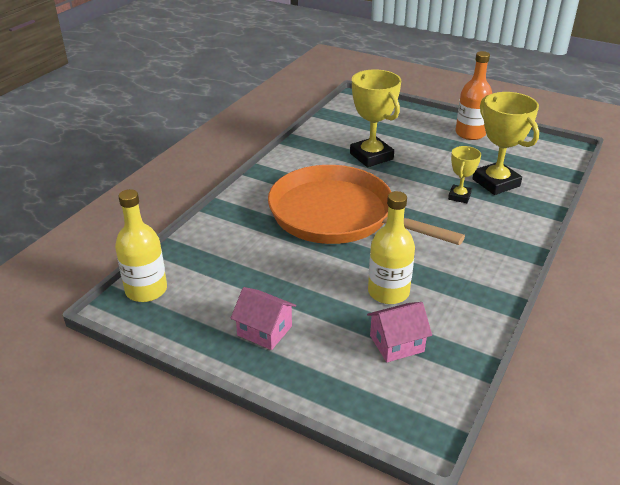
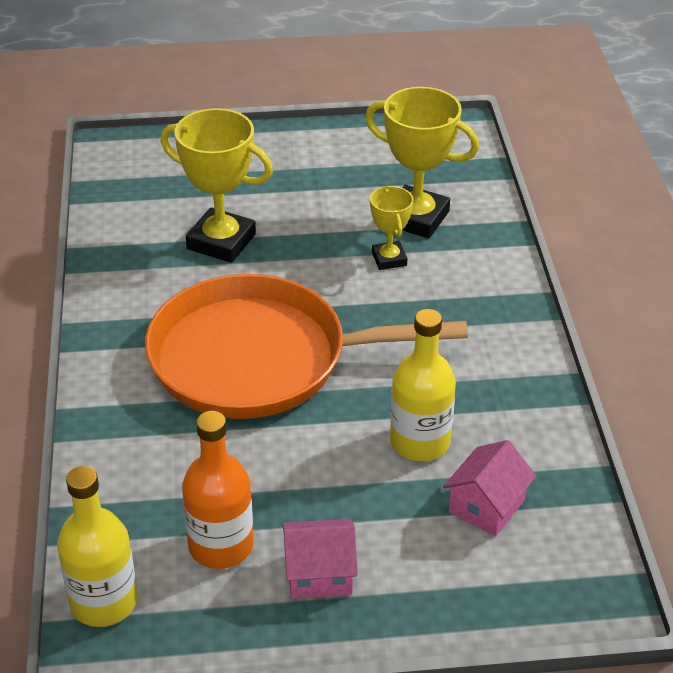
camera: 35 degrees left, 5 degrees up
orange bottle [455,51,492,140] -> orange bottle moved to [182,411,254,569]

